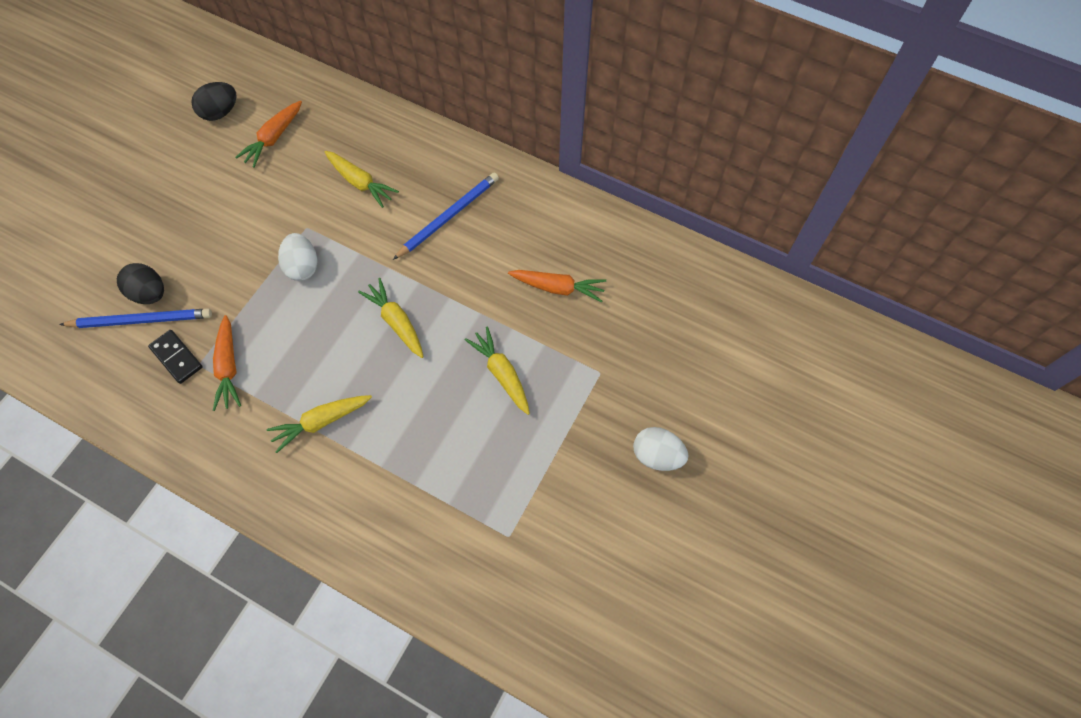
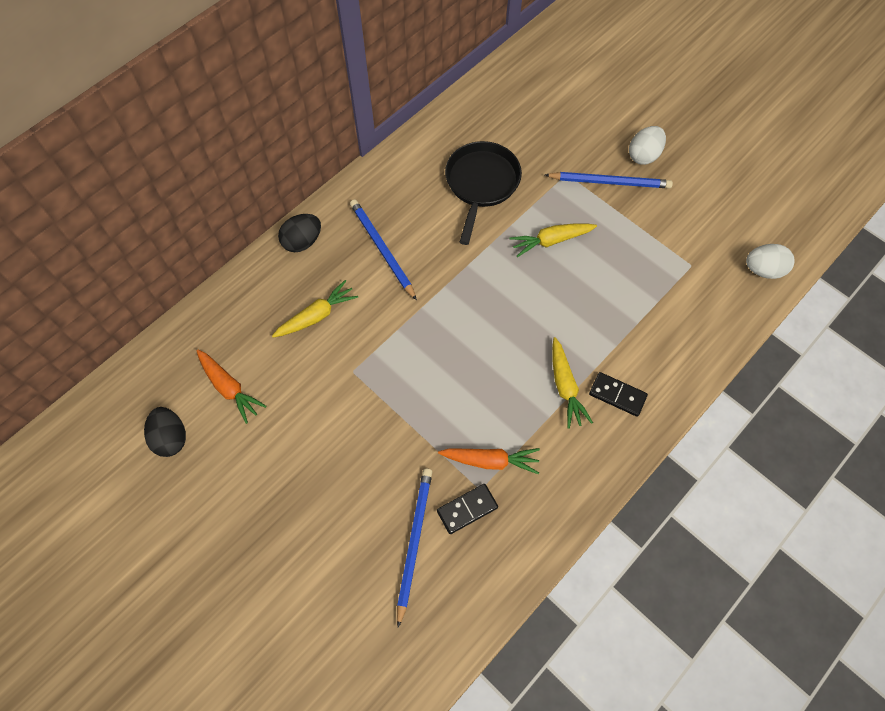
camera: 75 degrees left, 0 degrees up
black egg [117,263,164,304] -> black egg moved to [278,214,321,252]
white egg [278,233,318,281] -> white egg moved to [746,244,795,279]
yellow carrot [358,278,424,358] -> none
orange carrot [508,270,606,302] -> black pan [445,141,522,245]
none -> blue pencil [545,172,673,188]
none -> black domino [589,372,648,417]

